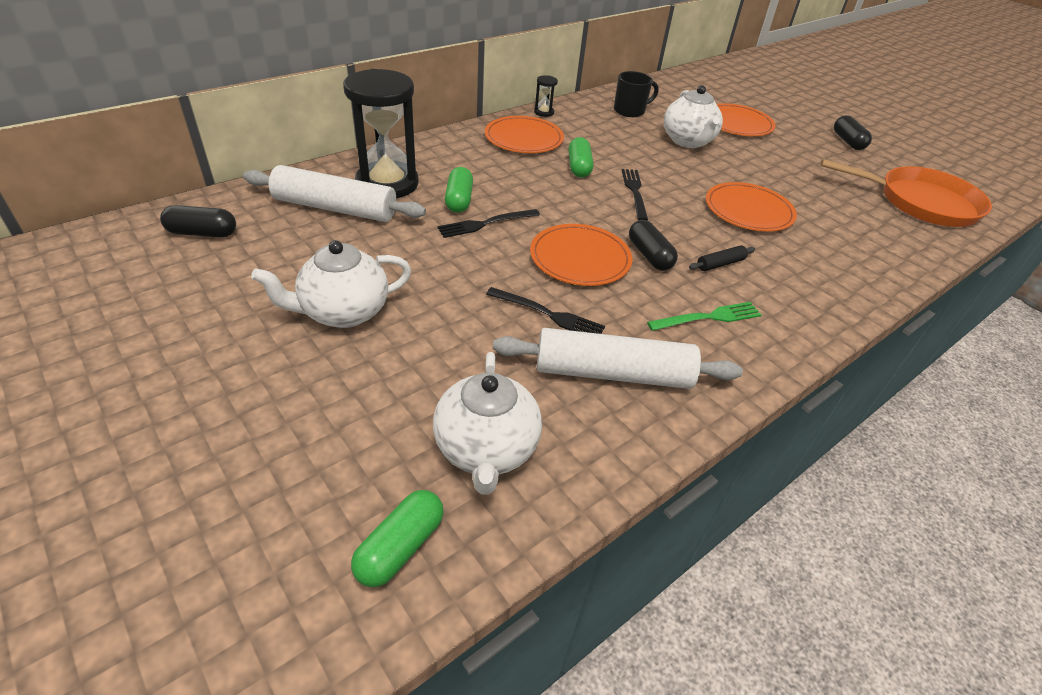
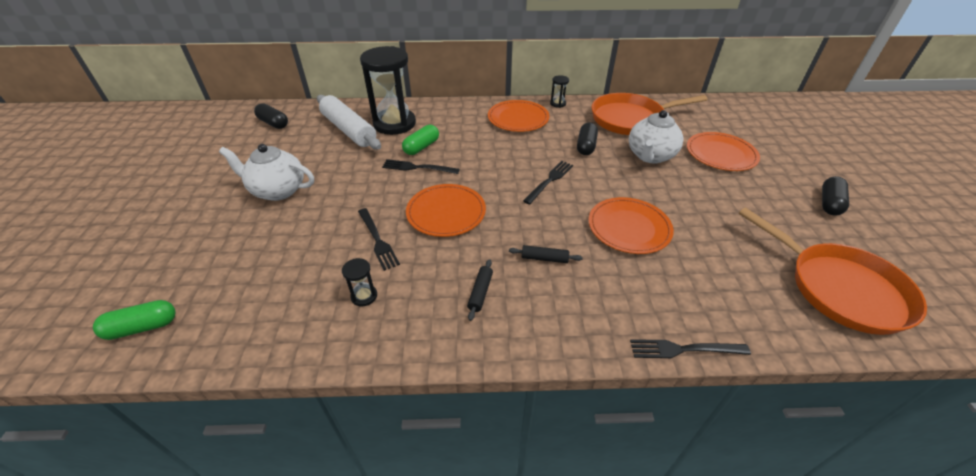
camera: 40 degrees right, 0 degrees up
white teapot [433,352,542,495] -> none
white rolling pin [493,328,743,389] -> black hourglass [342,258,377,306]
green capsule [568,137,593,178] -> none
black mug [614,71,659,117] -> orange pan [591,93,708,135]
black capsule [629,220,678,271] -> black capsule moved to [577,122,598,155]
green fork [647,302,761,331] -> black rolling pin [467,259,493,321]
none -> black fork [630,339,751,358]

